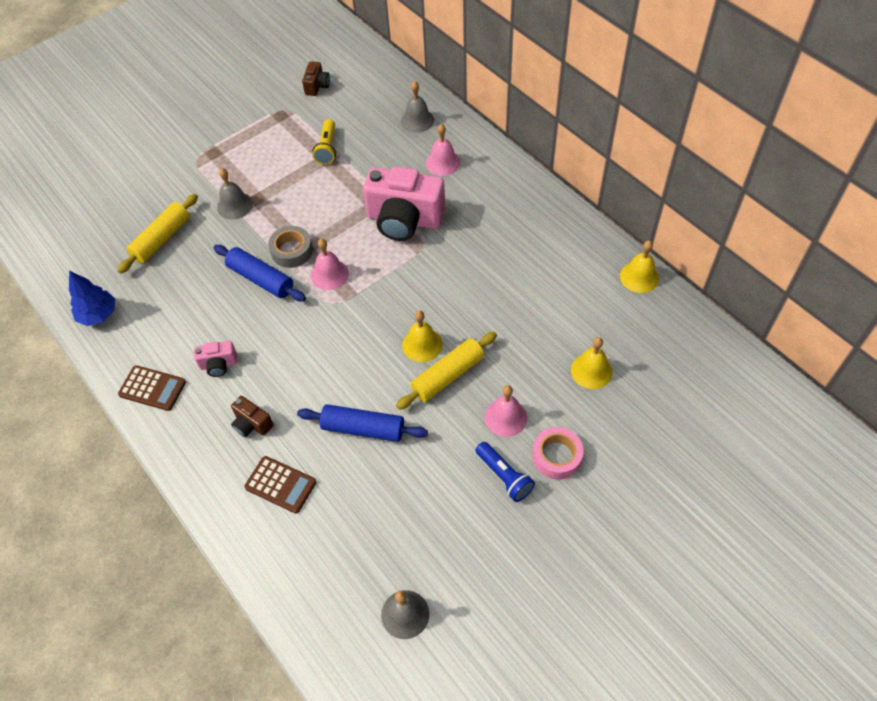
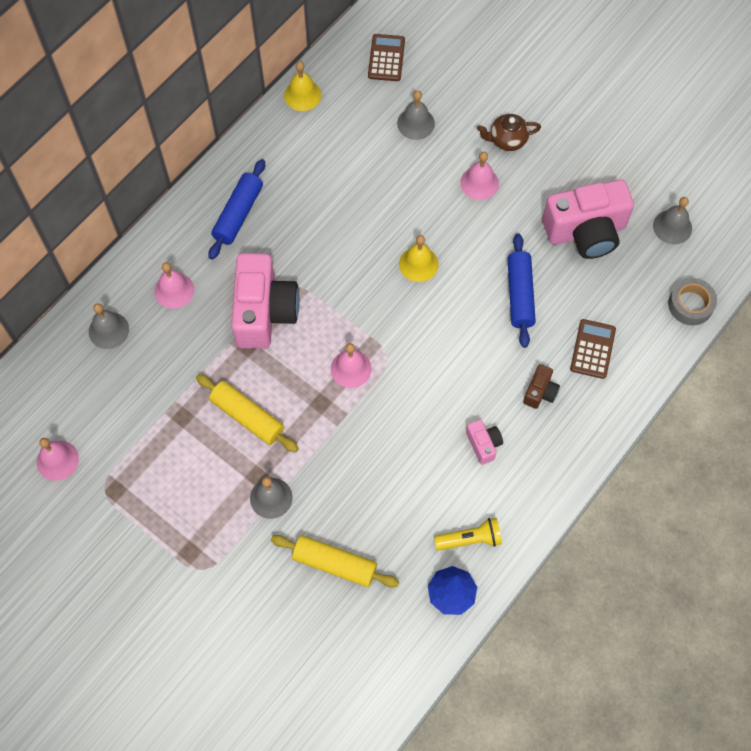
camera: 105 degrees left, 10 degrees up
brown calculator [118,365,186,411] -> brown calculator moved to [368,34,405,81]
blue rolling pin [214,245,306,301] -> blue rolling pin moved to [209,159,265,260]
grey tape [268,226,313,268] -> grey tape moved to [668,278,717,325]
brown camera [302,61,330,96] -> pink bell [37,438,79,481]
yellow flashlight [313,119,336,165] -> yellow flashlight moved to [434,518,502,551]
yellow rolling pin [396,332,497,410] -> yellow rolling pin moved to [196,374,299,452]
blue flashlight [475,442,535,502] -> none
pink tape [532,427,584,480] -> brown teapot [477,114,541,151]
yellow bell [571,337,613,389] -> grey bell [397,91,435,140]
none -> pink camera [542,180,634,259]

